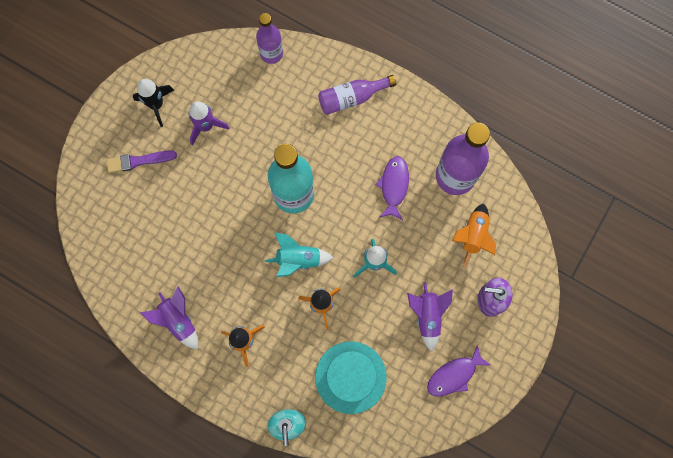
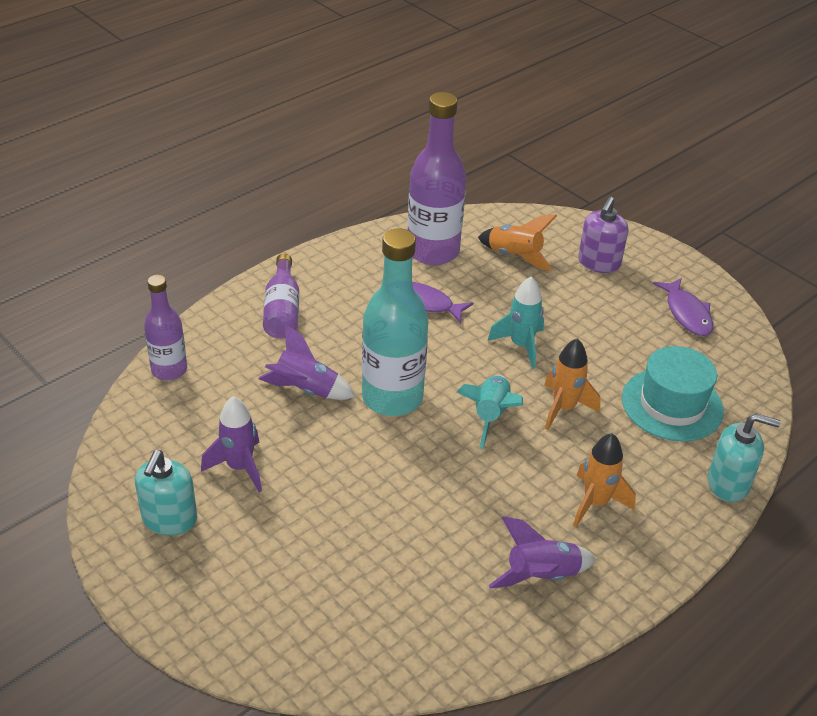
camera: 75 degrees left, 35 degrees down
purple brush [106,150,177,173] -> none
black rocket [132,79,174,127] -> turquoise soap dispenser [135,450,197,535]
purple rocket [407,282,453,352] -> purple rocket moved to [258,324,356,400]

